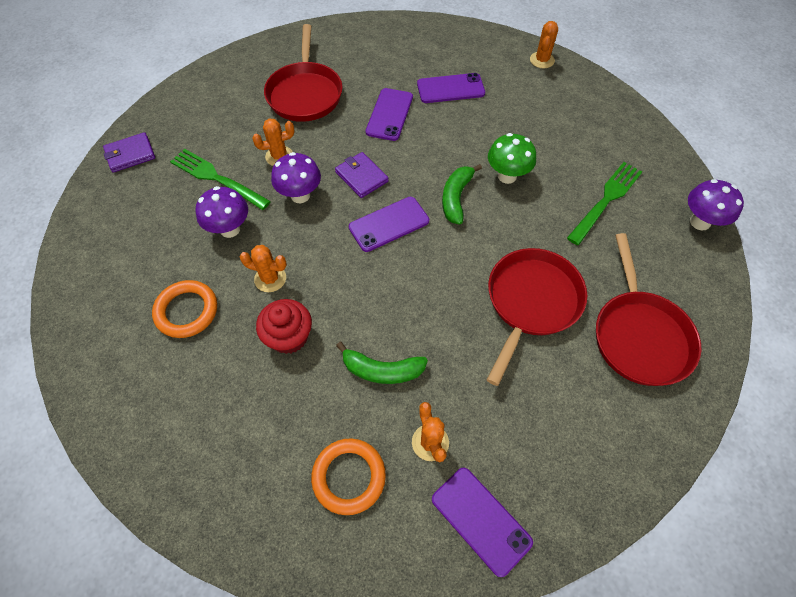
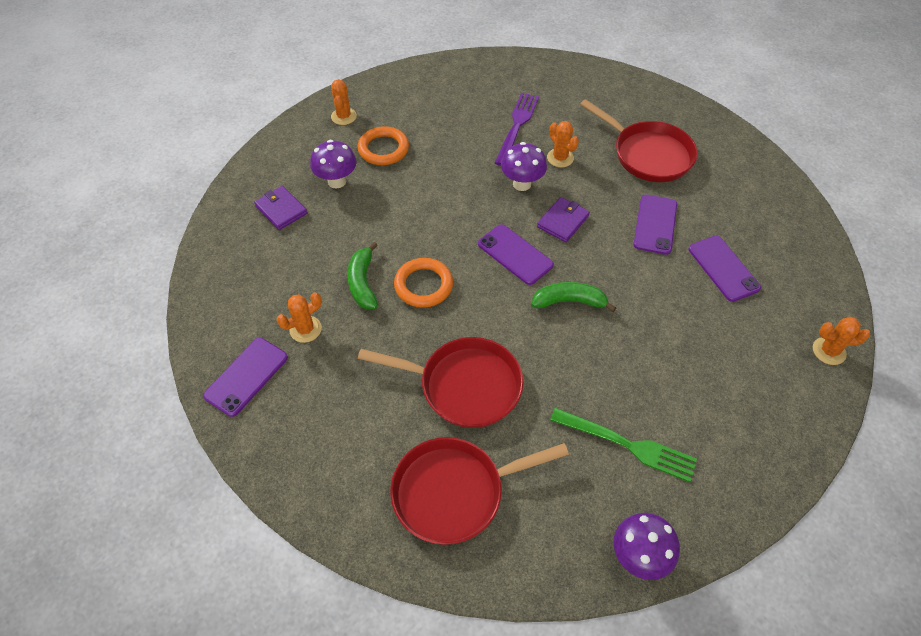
camera: 75 degrees right, 5 degrees down
purple wallet [103,132,155,173] -> purple wallet moved to [254,186,308,230]
green fork [170,149,271,210] -> purple fork [495,93,539,166]
purple mushroom [196,186,248,238] -> purple mushroom moved to [310,140,356,189]
orange cactus [240,245,287,292] -> orange cactus moved to [331,79,357,125]
red cupcake [256,299,312,354] -> none
red pan [264,24,343,122] -> red pan turned 120 degrees counterclockwise [580,99,698,182]
orange ring [311,438,386,515] -> orange ring moved to [394,258,453,308]
purple phone [366,88,413,141] -> purple phone turned 75 degrees counterclockwise [634,194,677,255]
green mushroom [488,133,536,184] -> none

